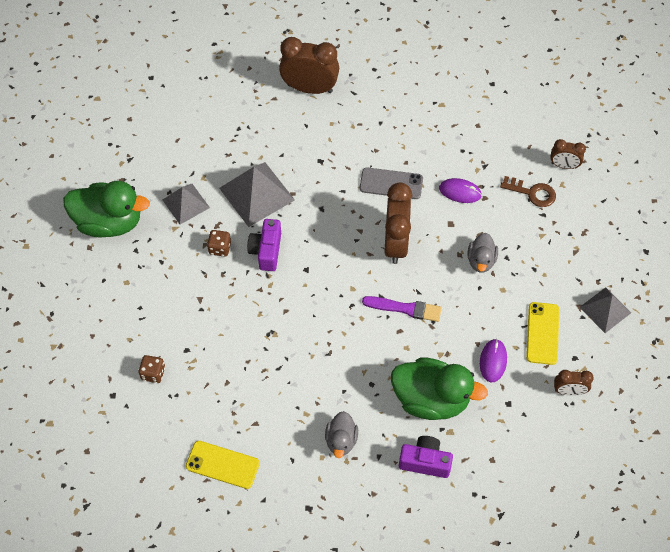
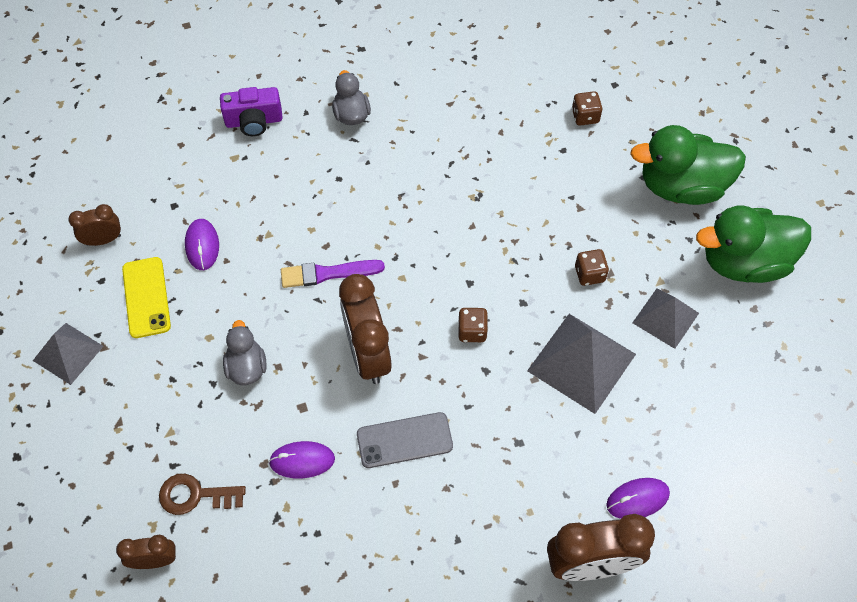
camera: 160 degrees right, 0 degrees up
yellow phone [186,441,260,489] -> none
purple camera [247,219,281,271] -> none
green duck [391,357,488,420] -> green duck moved to [630,125,746,205]
none -> brown dice [458,308,488,342]
none -> purple mouse [606,478,670,519]

